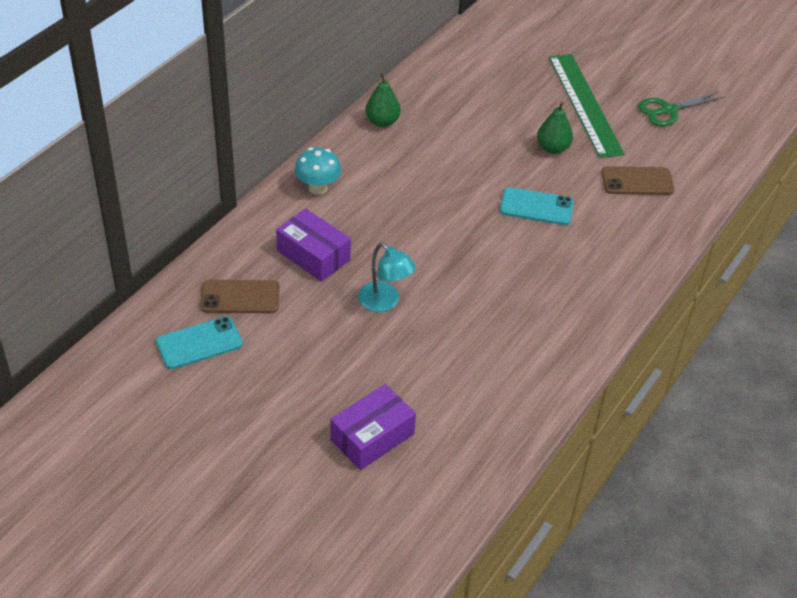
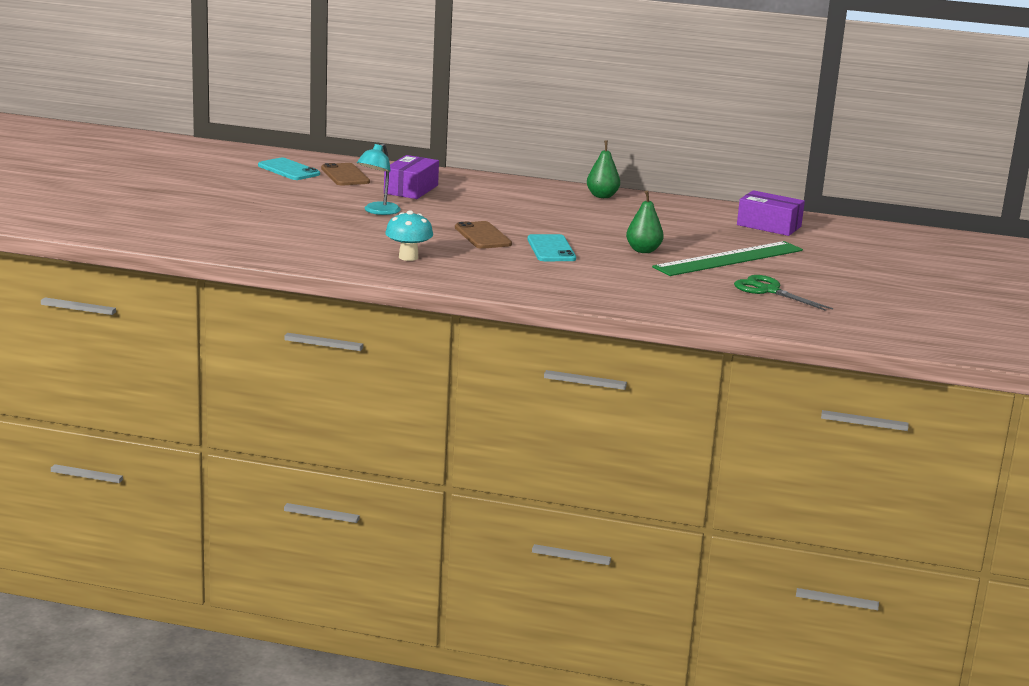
camera: 70 degrees right, 25 degrees down
turquoise mushroom [295,147,341,194] -> turquoise mushroom moved to [385,210,433,261]
purple box [330,384,416,470] -> purple box moved to [737,190,805,236]
brown phone [601,166,674,195] -> brown phone moved to [455,221,512,249]

